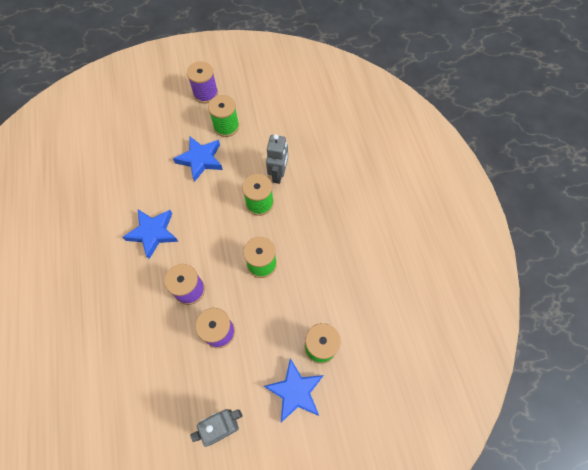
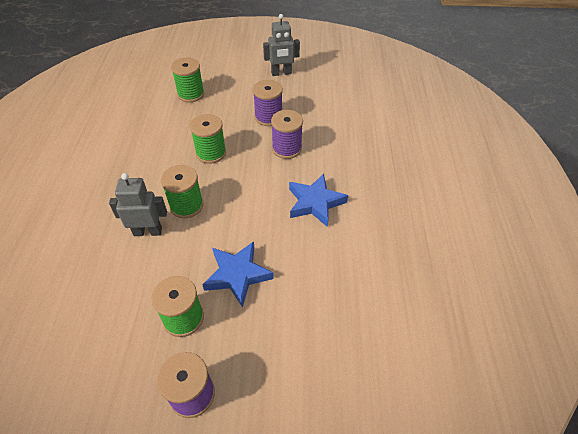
camera: 165 degrees left, 15 degrees down
blue star [264,358,324,423] -> none
grey robot [266,134,288,184] -> grey robot turned 60 degrees clockwise [109,173,167,236]

